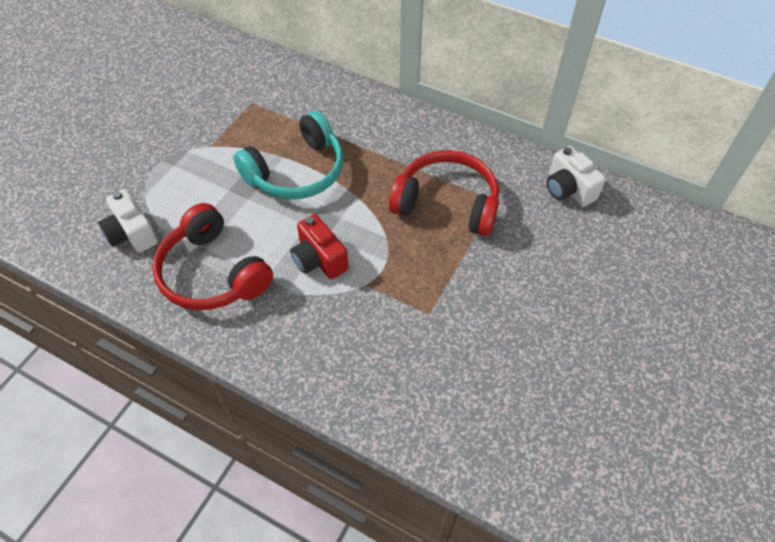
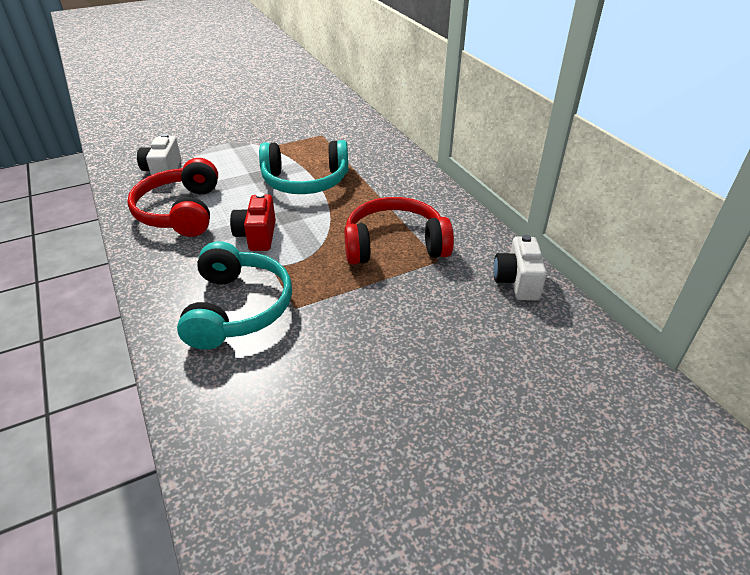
camera: 35 degrees right, 15 degrees down
red headphones [389,150,499,236] -> red headphones turned 60 degrees counterclockwise [344,197,454,265]
none -> turquoise headphones [177,241,292,350]

